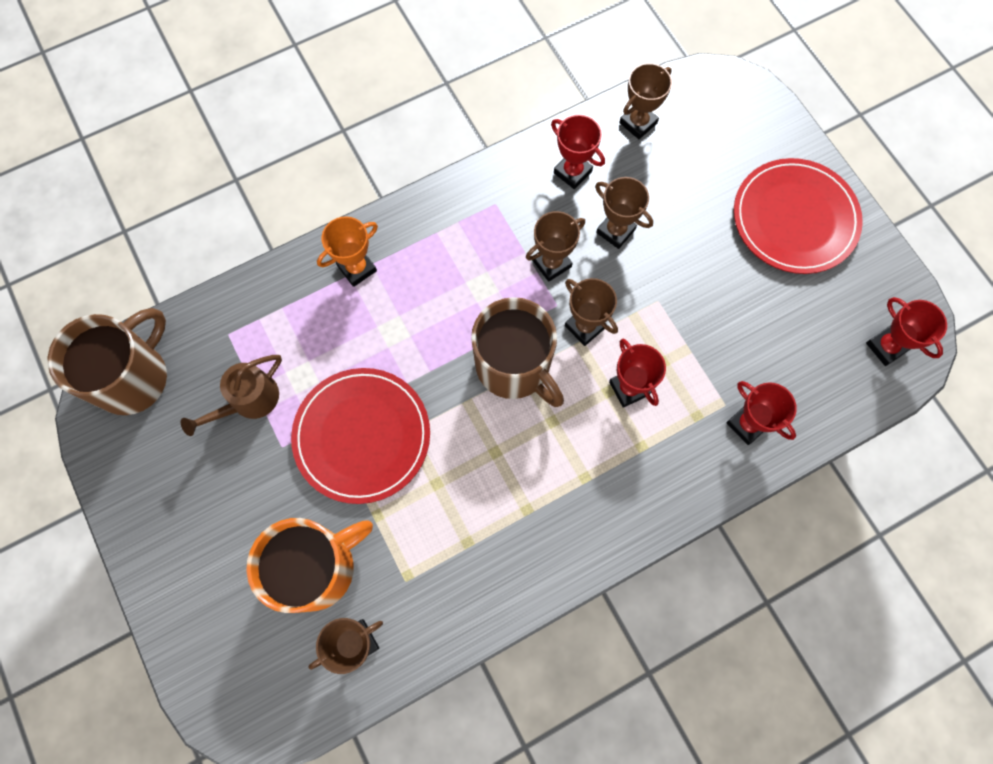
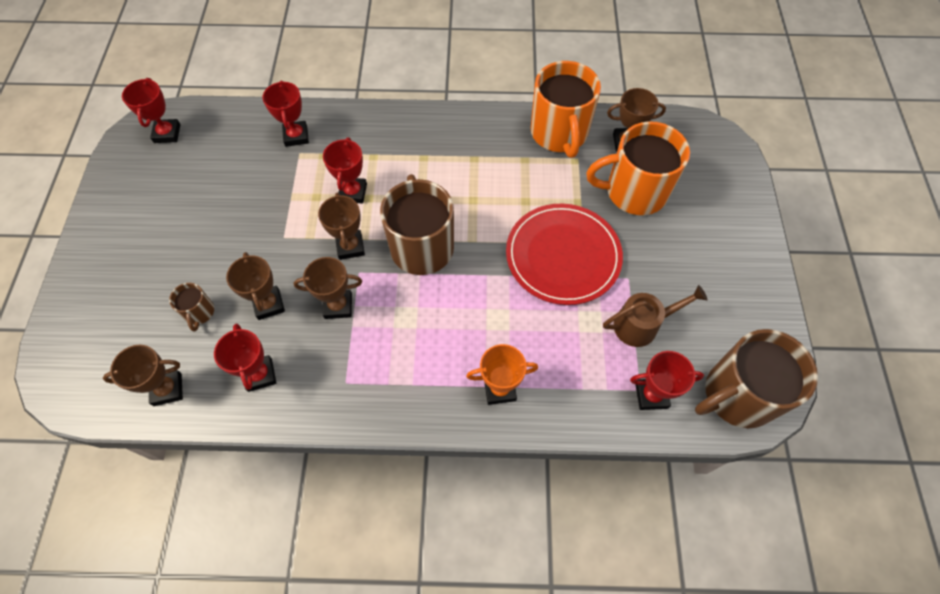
camera: 150 degrees left, 10 degrees down
red plate [734,158,863,274] -> none
none -> brown mug [169,283,214,331]
none -> orange mug [531,61,601,158]
none -> red trophy [630,351,704,410]

